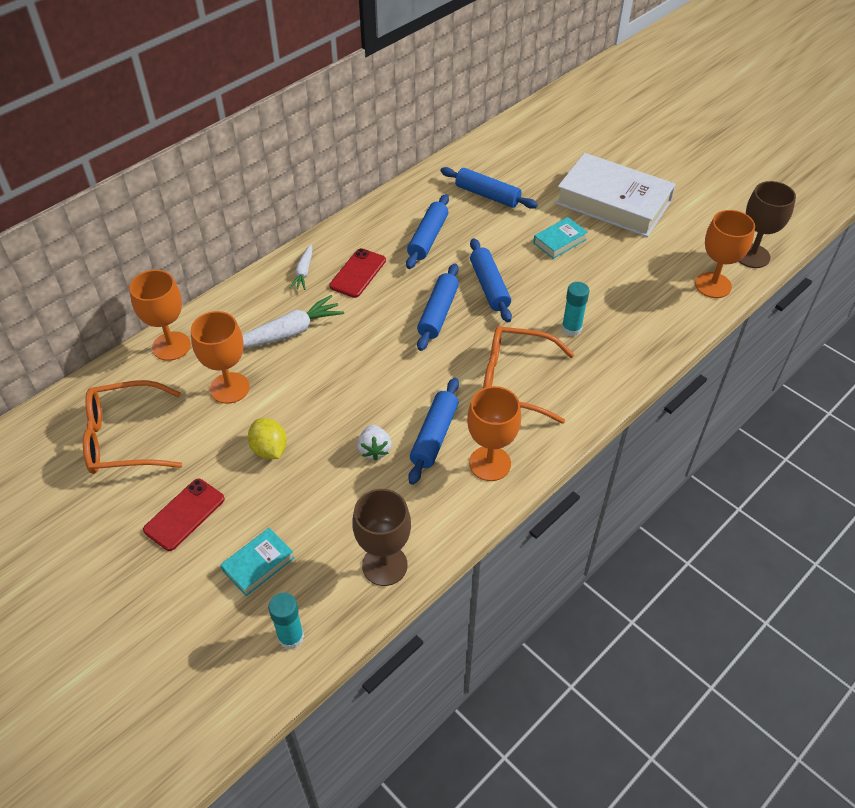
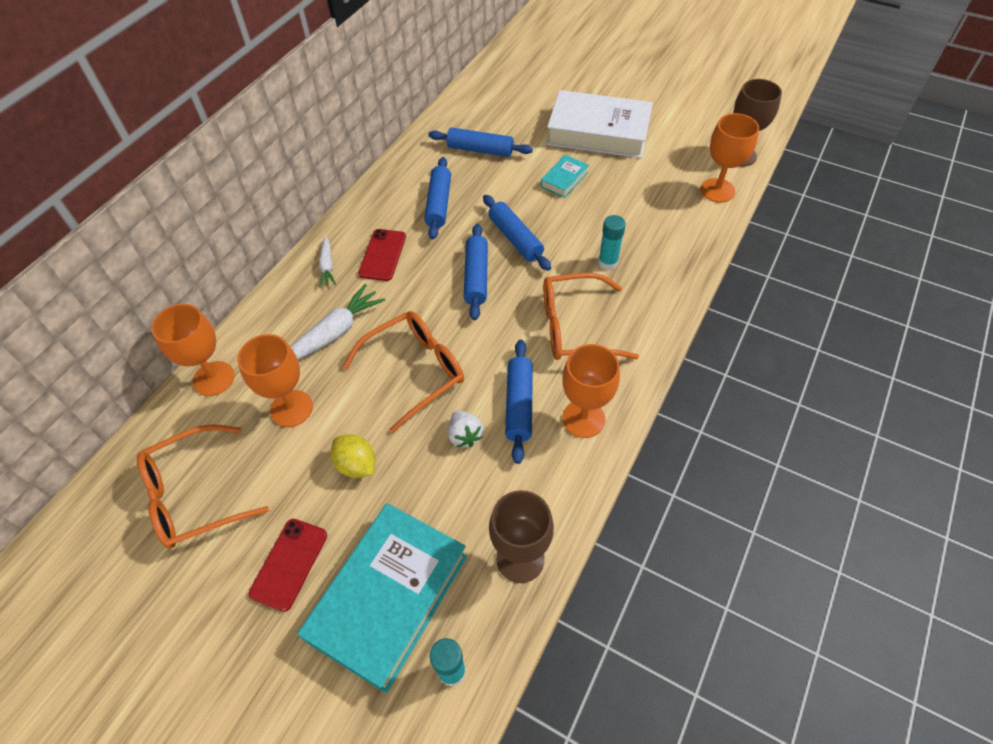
camera: 15 degrees left, 5 degrees up
turquoise book [220,528,294,596] -> turquoise book [297,503,467,693], size x2.24
none -> orange glasses [343,311,464,433]

